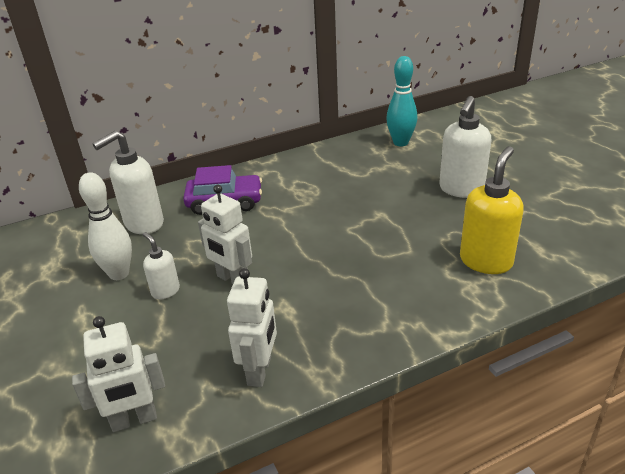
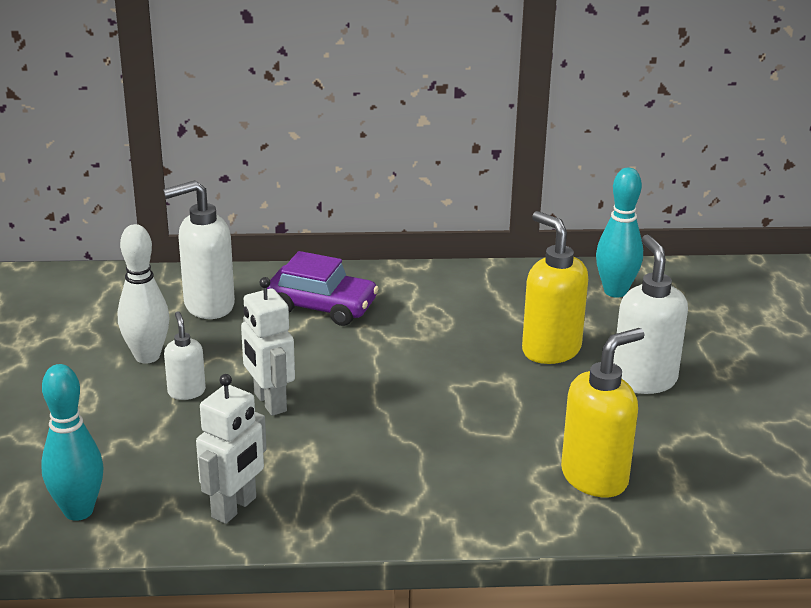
camera: 20 degrees right, 5 degrees down
white robot [72,316,165,432] -> turquoise bowling pin [41,364,103,521]
white soap dispenser [439,96,492,198] -> white soap dispenser turned 120 degrees clockwise [613,235,688,394]
none -> yellow soap dispenser [522,211,588,364]

